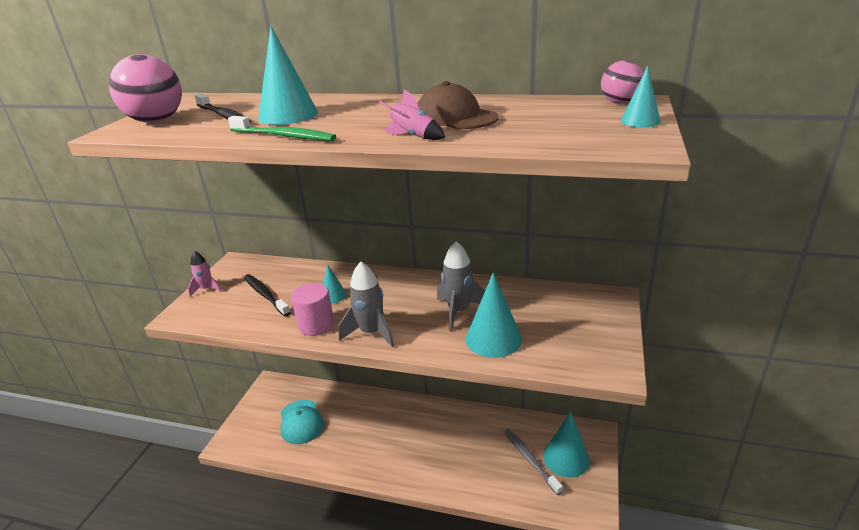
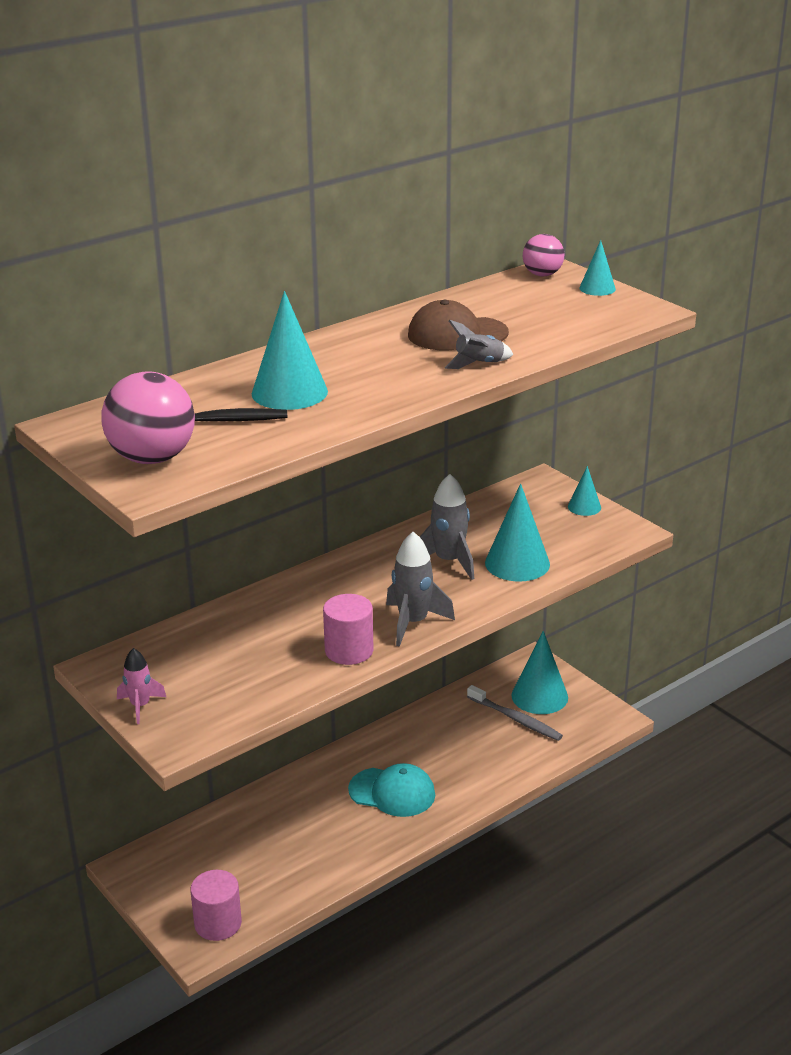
camera: 55 degrees left, 0 degrees up
green toothbrush [228,116,336,141] -> none
black toothbrush [244,274,291,316] -> none
turquoise cap [280,399,324,444] -> turquoise cap moved to [348,763,435,817]
turquoise cone [323,264,347,304] -> turquoise cone moved to [568,466,601,516]
pink rocket [379,89,445,140] -> grey rocket [445,320,513,369]
grey toothbrush [504,429,563,495] -> grey toothbrush turned 150 degrees counterclockwise [467,685,563,741]
none -> pink cylinder [190,870,242,941]

